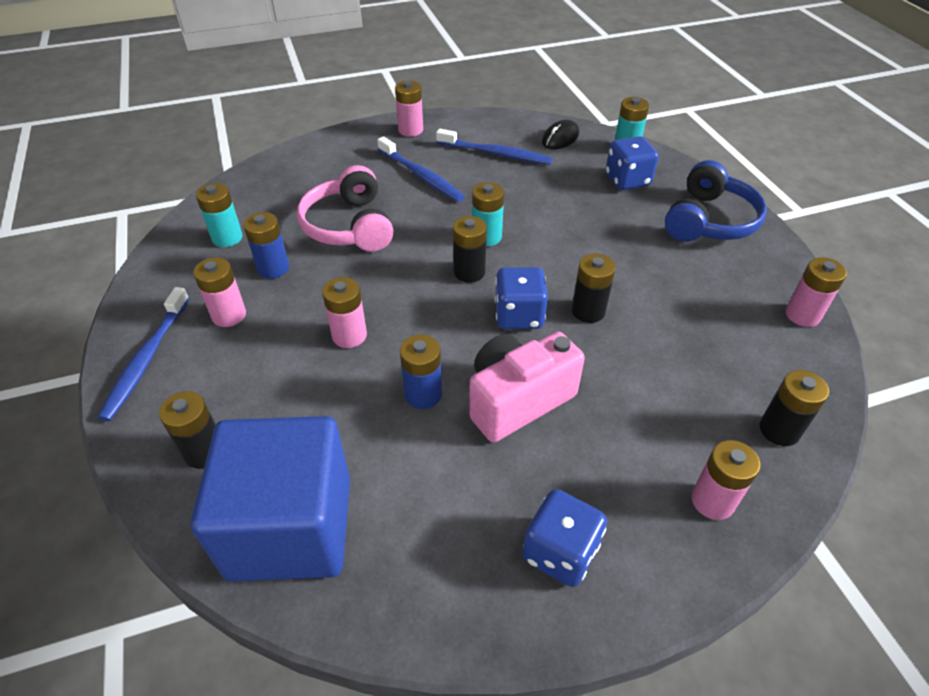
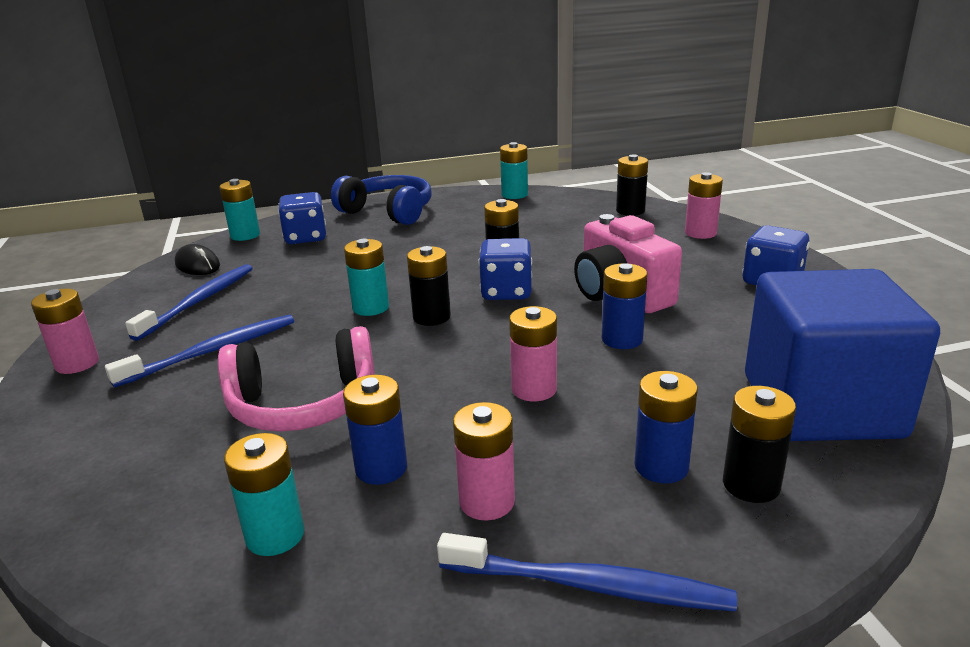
camera: 85 degrees left, 20 degrees down
pink battery [785,257,847,327] -> turquoise battery [500,142,528,199]
none -> blue battery [634,371,698,483]

